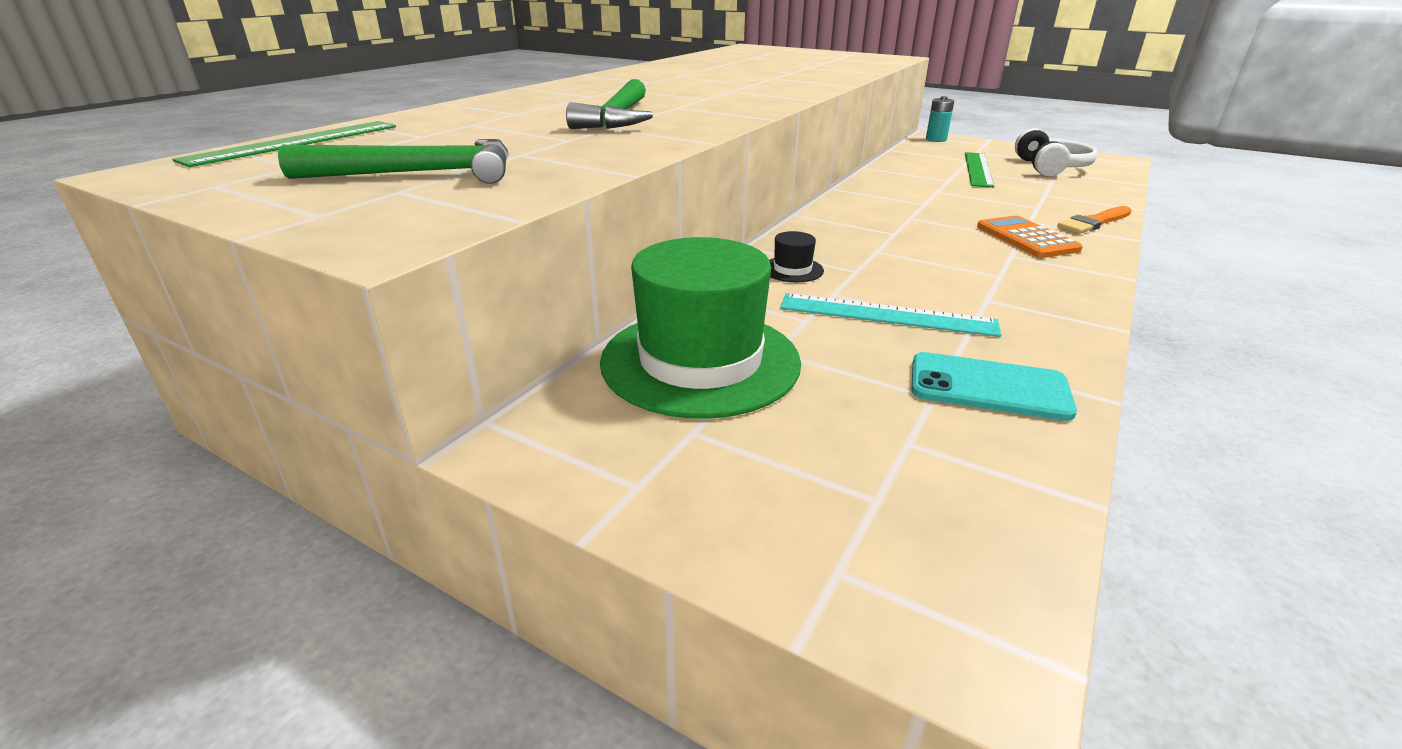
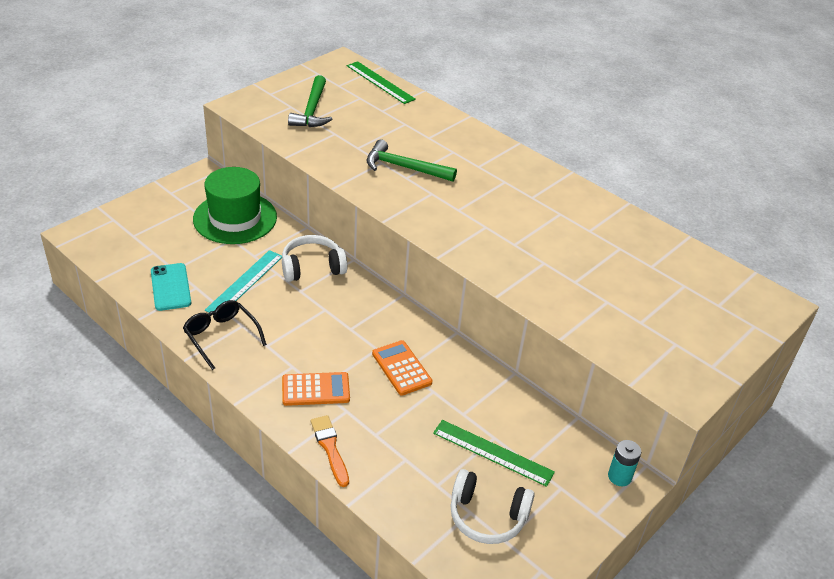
camera: 100 degrees right, 10 degrees up
black hat [769,231,824,282] -> white headphones [282,235,347,282]
turquoise phone [911,352,1077,421] -> turquoise phone turned 45 degrees counterclockwise [151,263,191,311]
none -> black glasses [183,300,267,370]
none -> orange calculator [372,340,432,395]

